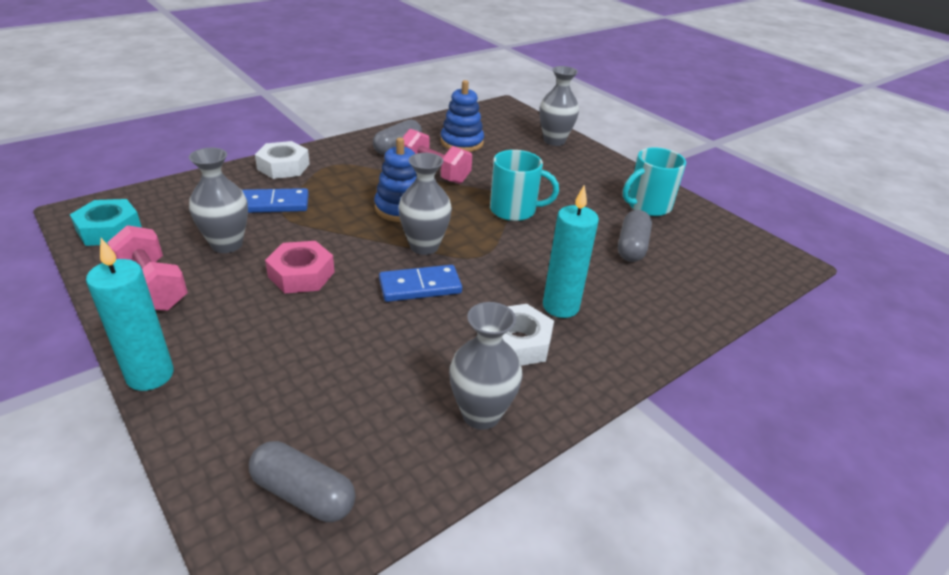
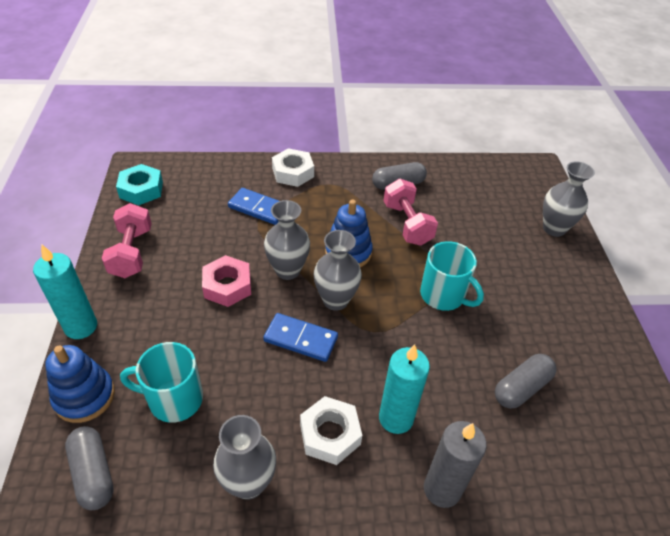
camera: 35 degrees right, 10 degrees up
grey vase [189,148,248,253] -> grey vase moved to [264,200,310,280]
blue stacking toy [440,80,484,152] -> blue stacking toy moved to [45,345,115,423]
turquoise mug [623,147,686,216] -> turquoise mug moved to [120,342,203,423]
none -> grey candle [424,421,487,508]

